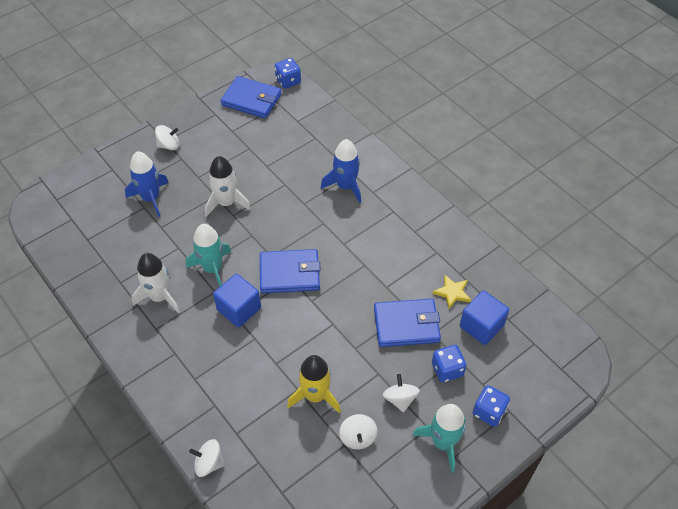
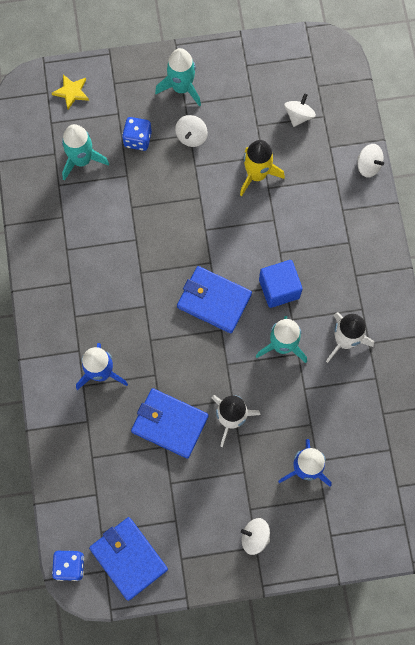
camera: 150 degrees left, 20 degrees up
white spinning top [339,414,377,449] -> white spinning top moved to [284,93,316,127]
blue wallet [374,299,441,347] -> blue wallet moved to [131,388,208,459]
yellow star [432,275,471,309] -> yellow star moved to [52,75,89,109]
blue cube [460,290,509,345] -> turquoise rocket [62,124,109,181]
blue dice [473,385,510,427] -> none

